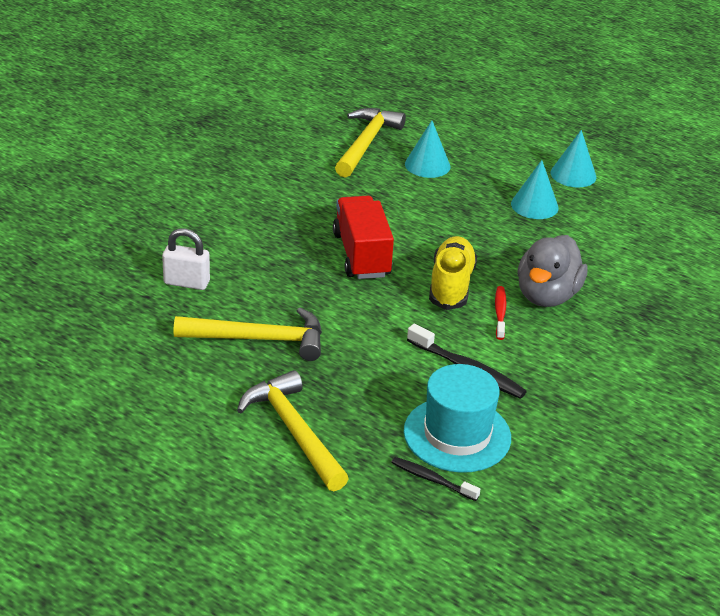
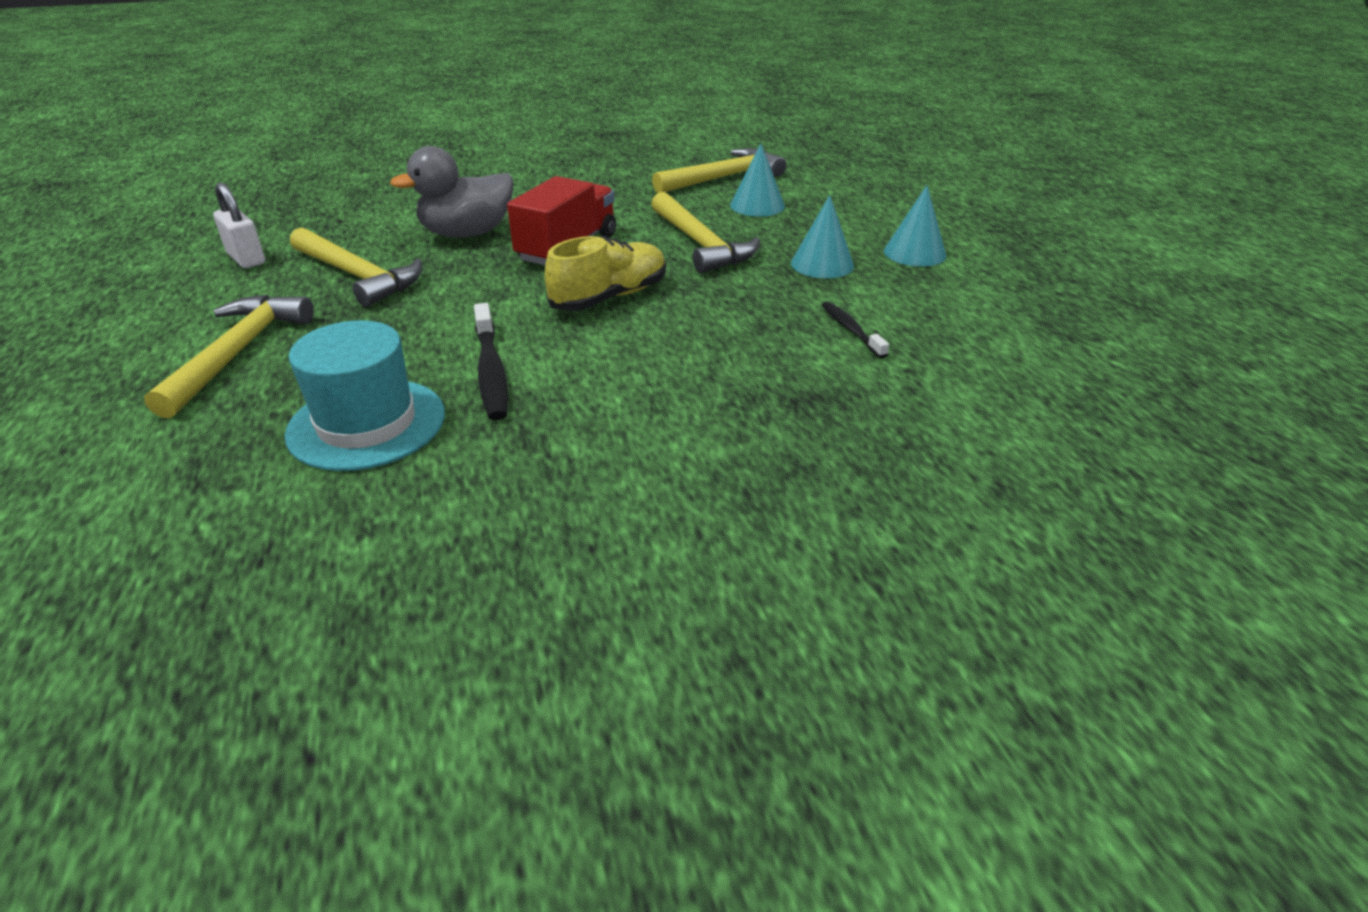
camera: 40 degrees right, 0 degrees up
white padlock [162,228,210,290] -> white padlock moved to [213,182,265,268]
black toothbrush [391,457,480,501] -> black toothbrush moved to [822,301,889,358]
red toothbrush [495,286,507,340] -> none
grey duck [517,235,588,307] -> grey duck moved to [390,146,513,238]
none -> yellow hammer [651,192,760,273]

